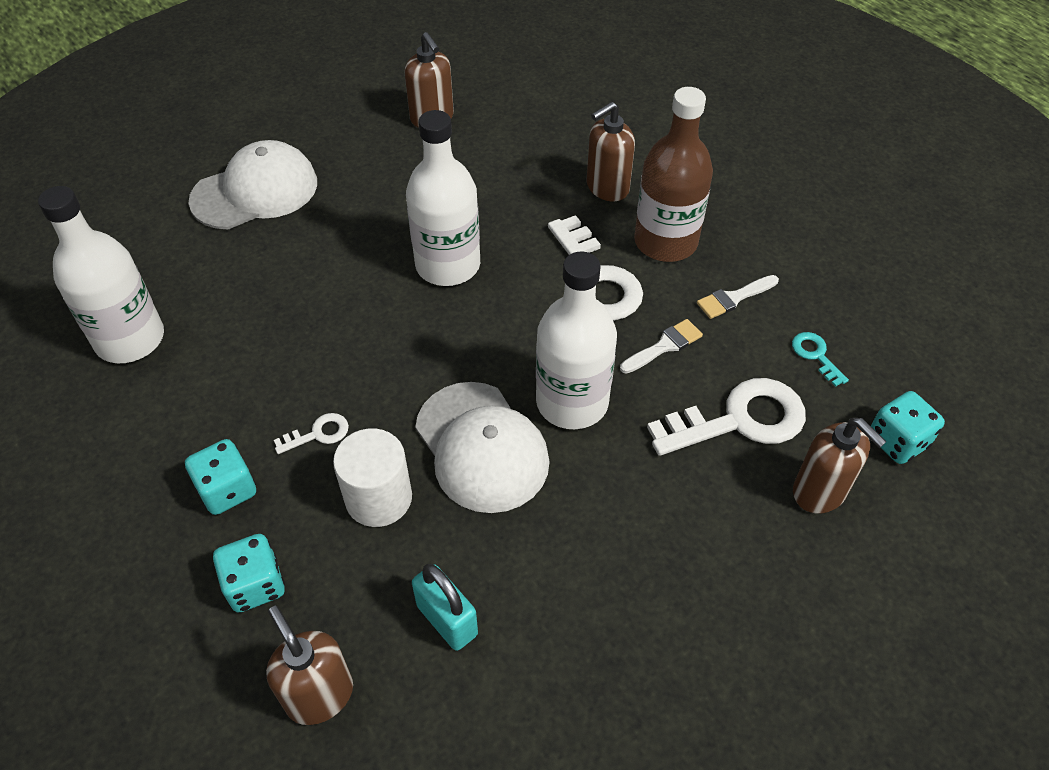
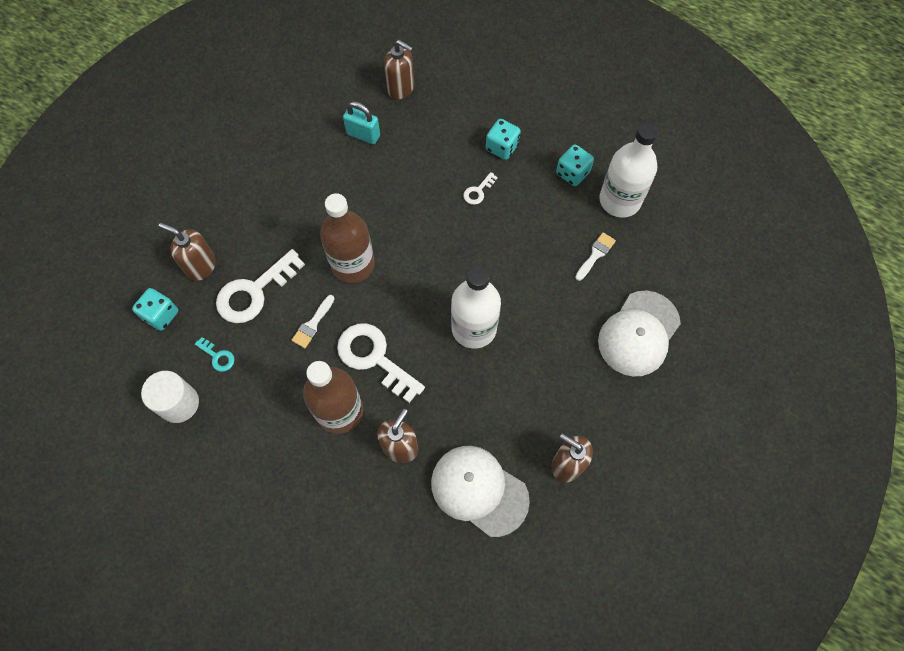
camera: 155 degrees right, 15 degrees up
turquoise dice [213,534,285,613] -> turquoise dice moved to [556,145,594,186]
white cylinder [333,428,412,527] -> white cylinder moved to [141,371,199,423]
white cap [415,382,549,513] -> white cap moved to [431,446,530,537]
white bottle [536,252,617,429] -> brown bottle [320,193,375,283]
white brush [697,275,779,319] -> white brush moved to [575,232,616,281]

